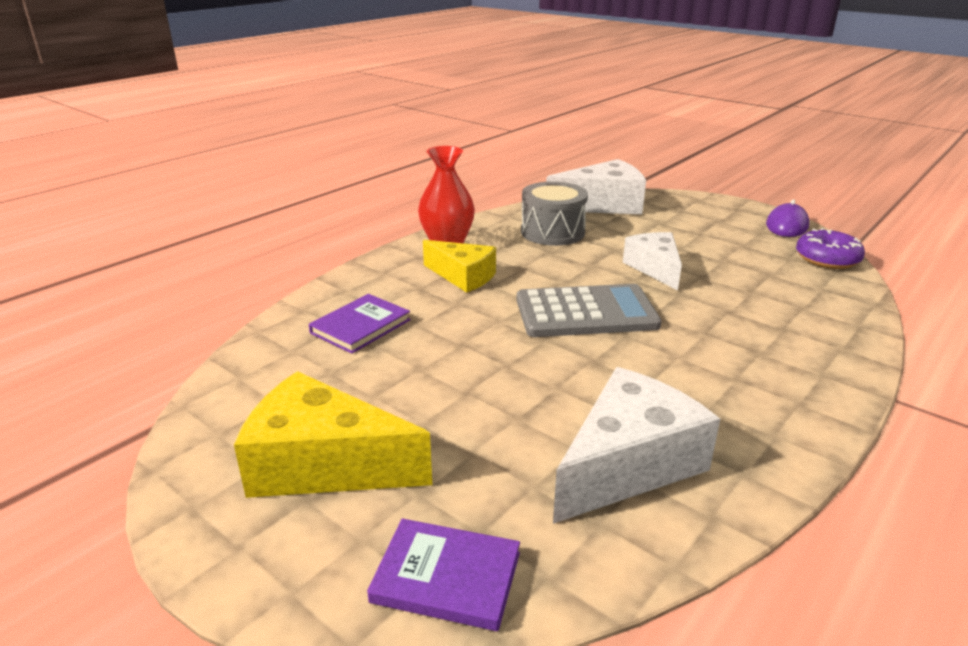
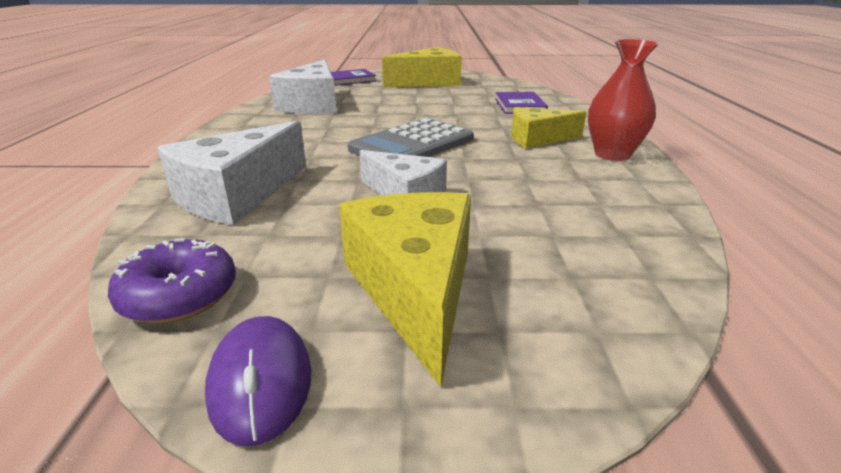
camera: 140 degrees right, 0 degrees up
grey drum [521,181,588,246] -> none
white cheese [546,159,646,214] -> white cheese moved to [158,121,306,225]
none -> yellow cheese [339,192,471,387]

